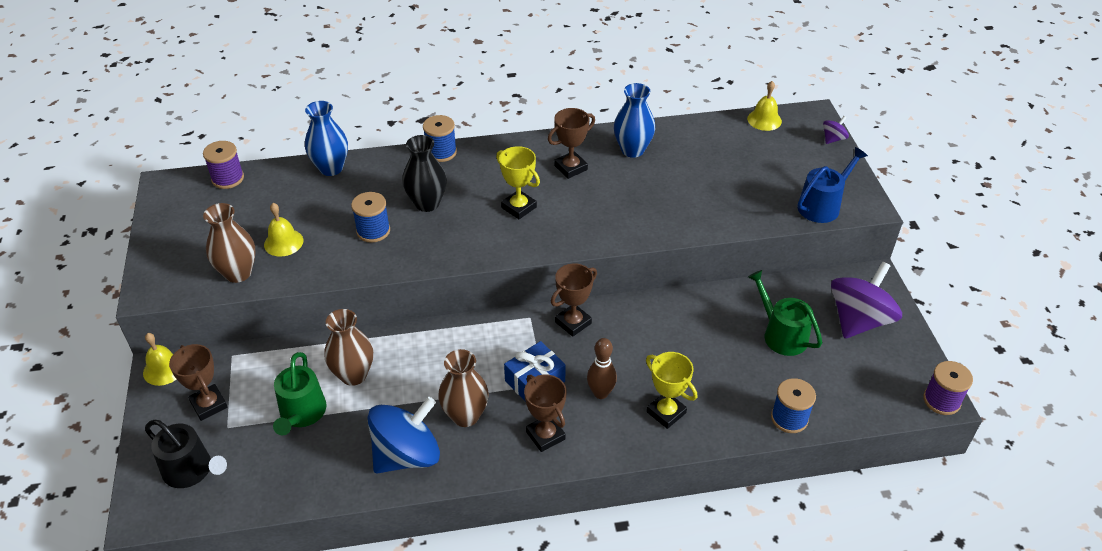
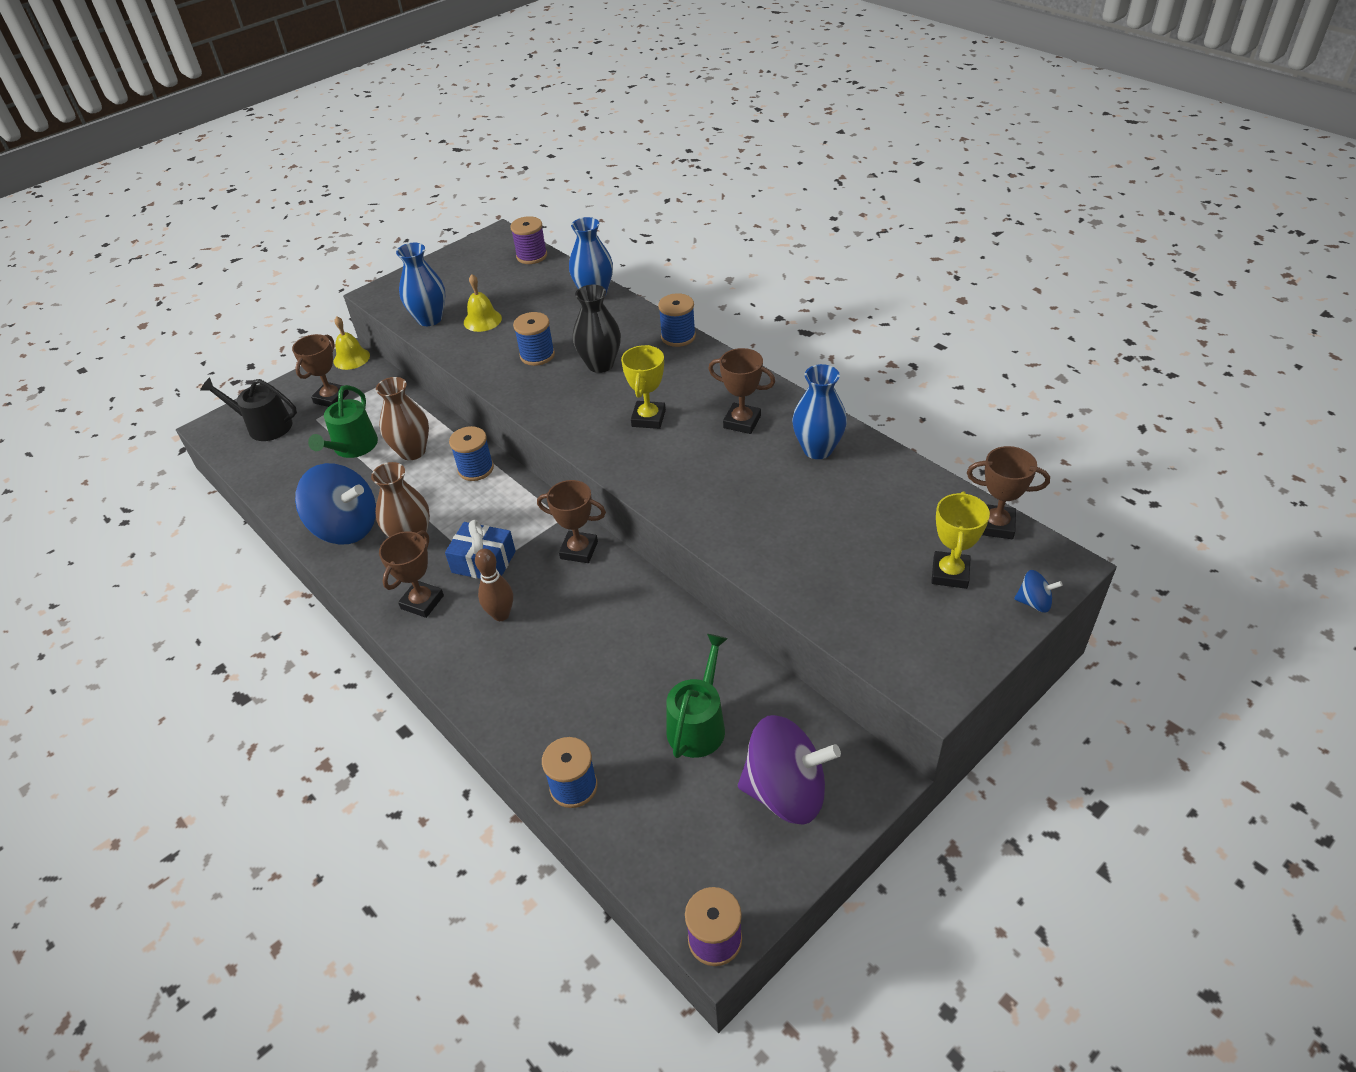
camera: 60 degrees right, 0 degrees up
black watering can [145,420,227,488] -> black watering can turned 105 degrees clockwise [200,377,297,441]
brown vase [203,203,256,283] -> blue vase [396,243,445,326]
green watering can [273,352,326,436] -> green watering can turned 45 degrees counterclockwise [308,385,378,458]
yellow trophy [646,352,697,429] -> yellow trophy moved to [931,491,990,589]
yellow bell [747,81,782,131] -> brown trophy [967,446,1050,539]
blue watering can [797,147,868,223] -> none
purple spinning top [823,116,849,144] -> blue spinning top [1014,570,1063,613]
none -> blue spool [449,426,494,481]

